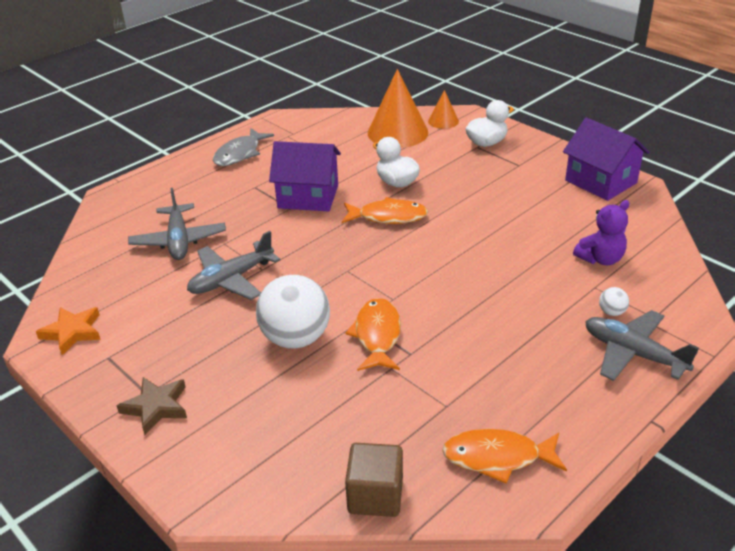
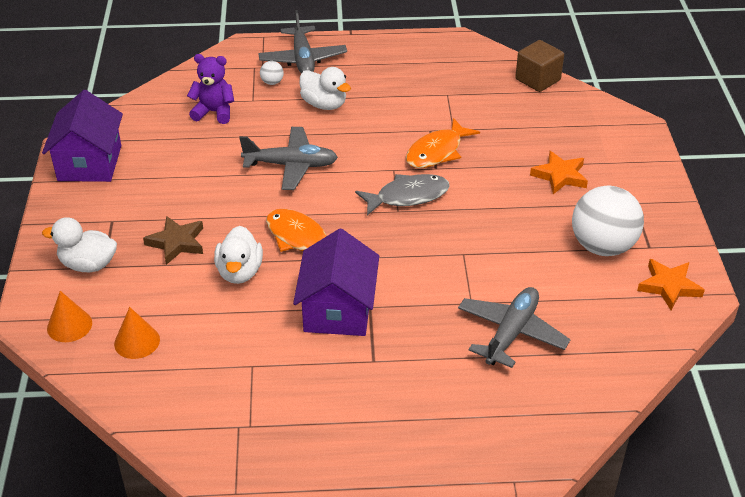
camera: 140 degrees left, 5 degrees up
brown star [117,377,187,435] -> brown star moved to [143,216,203,265]
grey plane [187,231,281,300] -> grey plane moved to [239,127,338,190]
grey fish [213,128,274,166] -> grey fish moved to [355,174,450,216]
white ball [256,275,330,349] -> white ball moved to [572,186,644,256]
purple house [269,141,341,211] -> purple house turned 45 degrees clockwise [293,229,379,336]
orange cone [368,69,428,148] -> orange cone [114,307,160,359], size x0.51
orange fish [442,429,567,484] -> none
none -> white duck [300,67,351,110]
none -> orange star [530,151,588,194]

